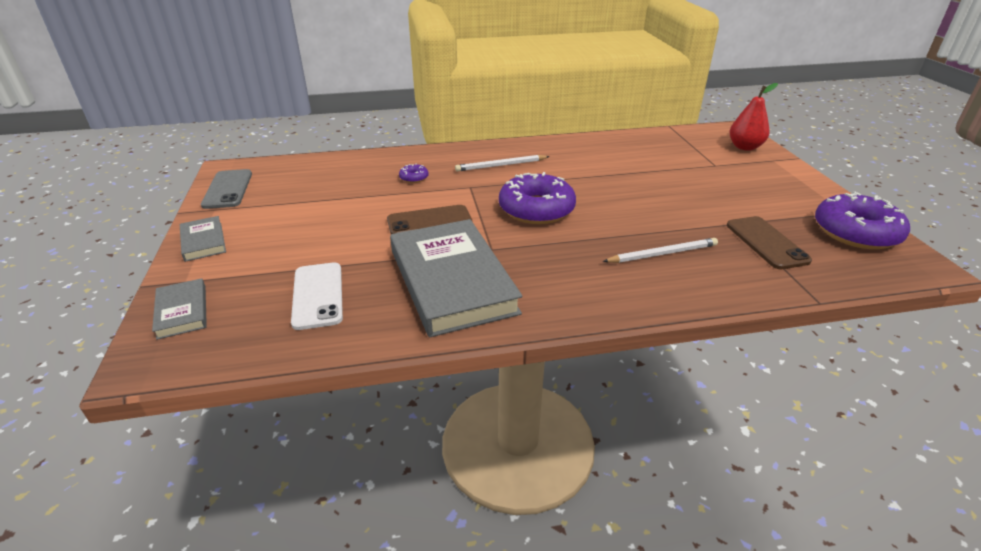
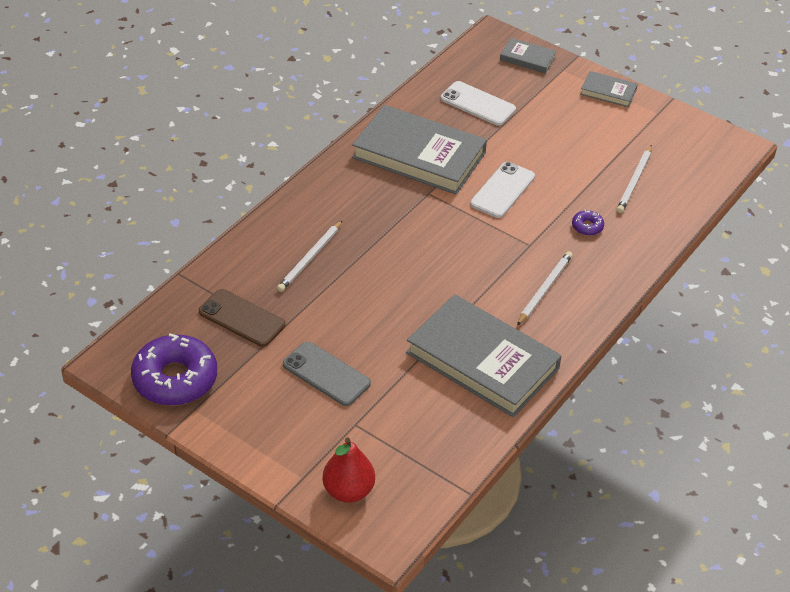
camera: 135 degrees right, 10 degrees up
grey phone [201,169,252,209] -> grey phone moved to [283,341,371,406]
brown phone [387,205,472,234] -> white phone [470,162,535,218]
purple donut [499,172,576,224] -> none
none -> grey book [406,294,562,417]
none -> white pencil [617,145,652,213]

